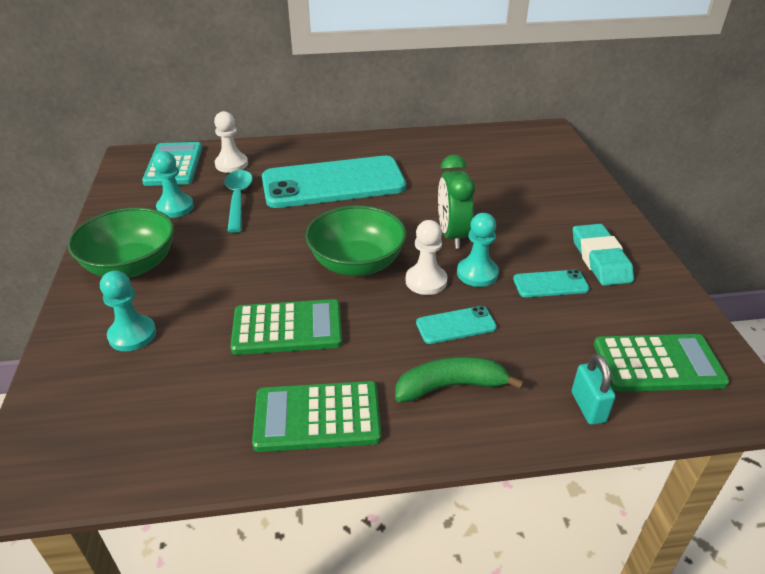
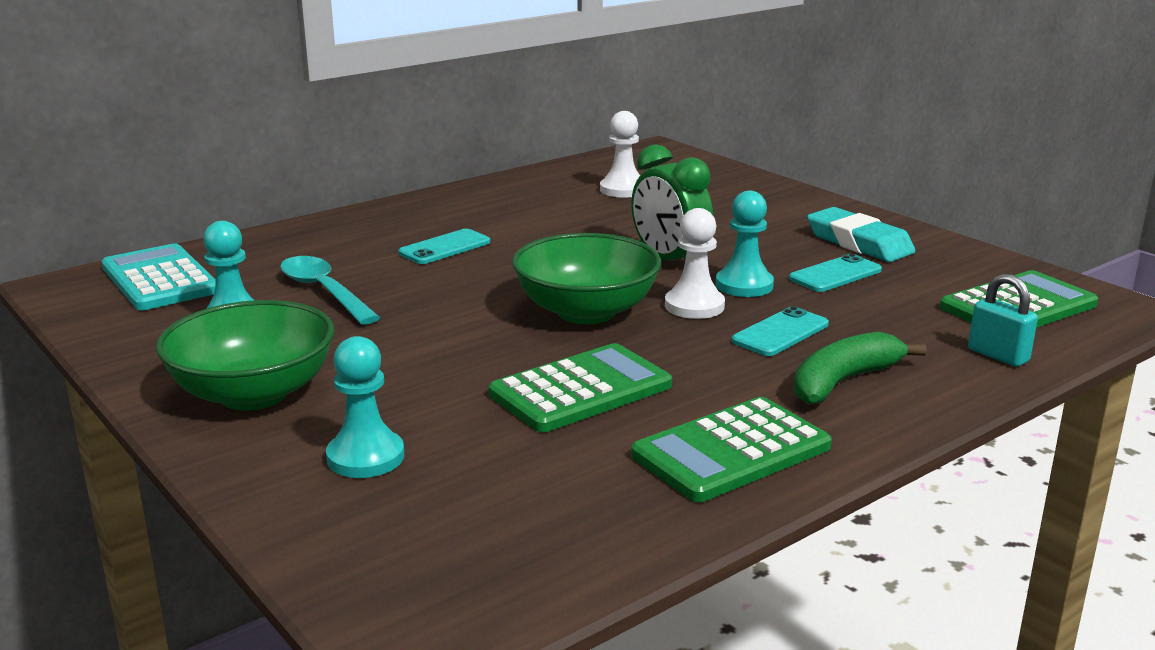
camera: 30 degrees left, 15 degrees down
white pawn [214,111,248,173] -> white pawn moved to [600,111,640,198]
turquoise phone [262,156,406,208] -> turquoise phone [398,229,490,264], size x0.41

